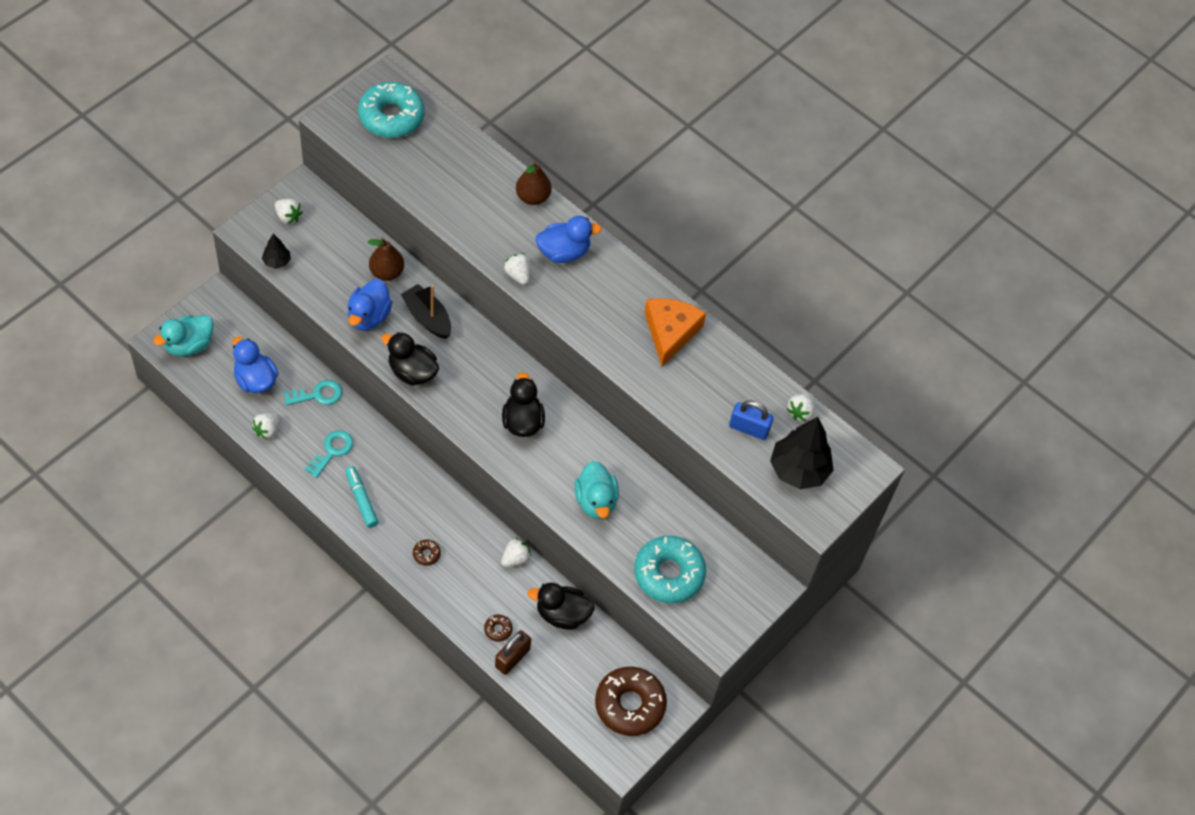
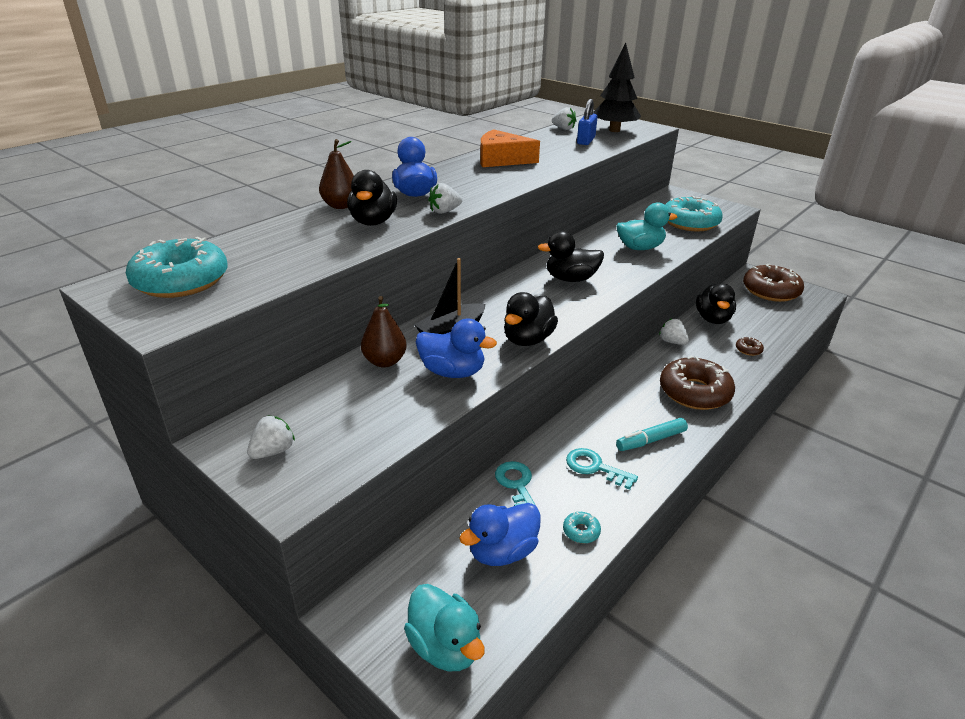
camera: 85 degrees left, 25 degrees down
white strawberry [252,413,281,440] -> turquoise donut [563,512,601,543]
black tree [262,233,291,269] -> none
brown donut [413,540,441,566] -> brown donut [660,356,735,410], size x2.47
brown padlock [495,630,531,675] -> none
none -> black duck [347,170,397,226]

